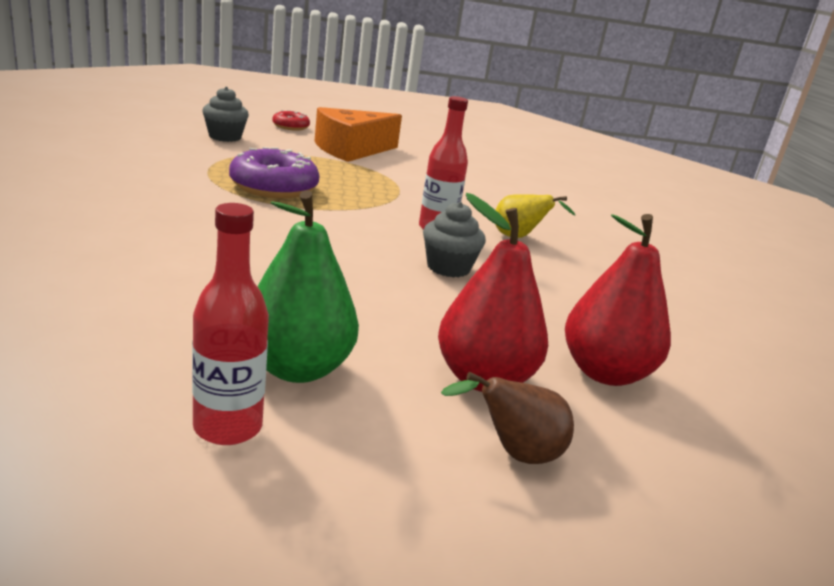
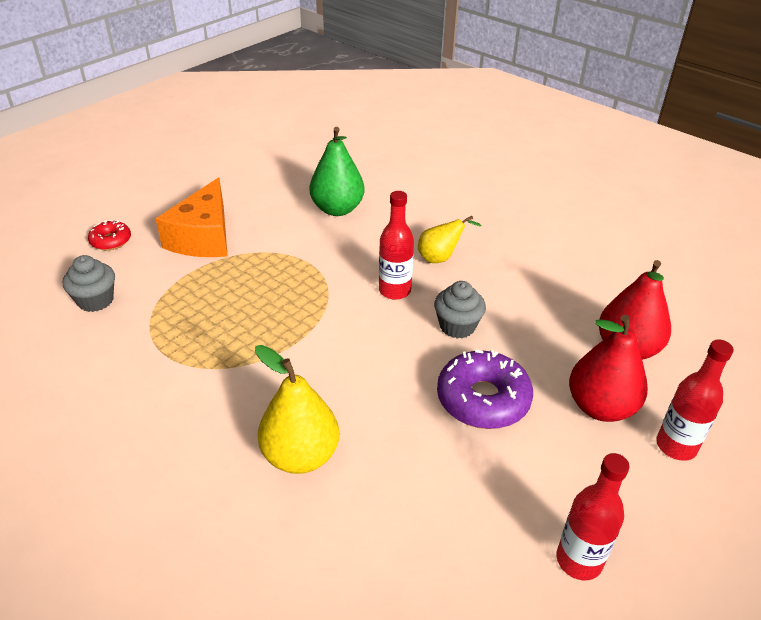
camera: 40 degrees left, 15 degrees up
purple donut [229,147,320,198] -> purple donut moved to [437,349,533,429]
green pear [257,190,359,383] -> green pear moved to [310,127,365,216]
brown pear [441,372,574,464] -> red bottle [656,339,734,461]
none -> yellow pear [255,345,339,474]

